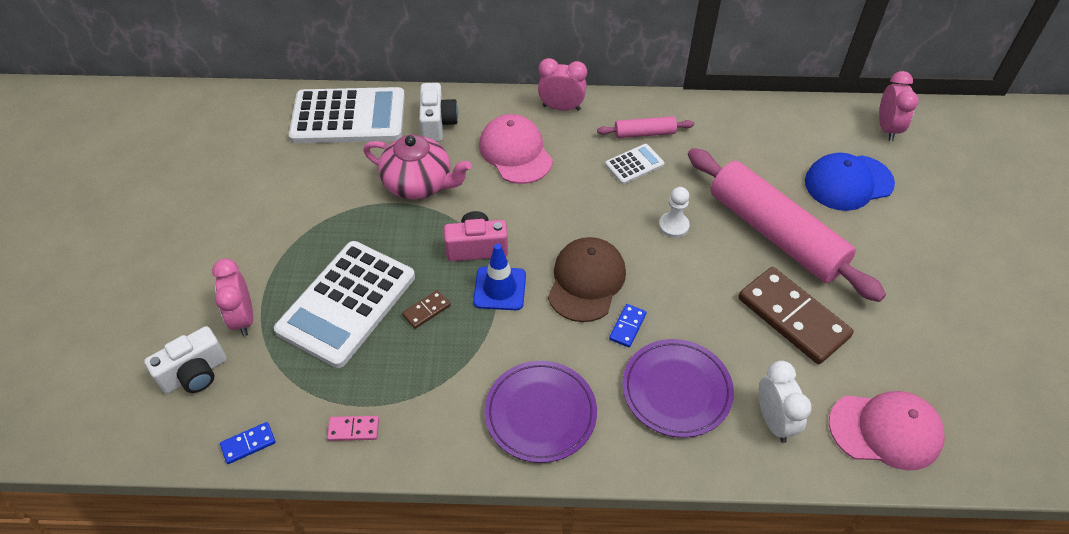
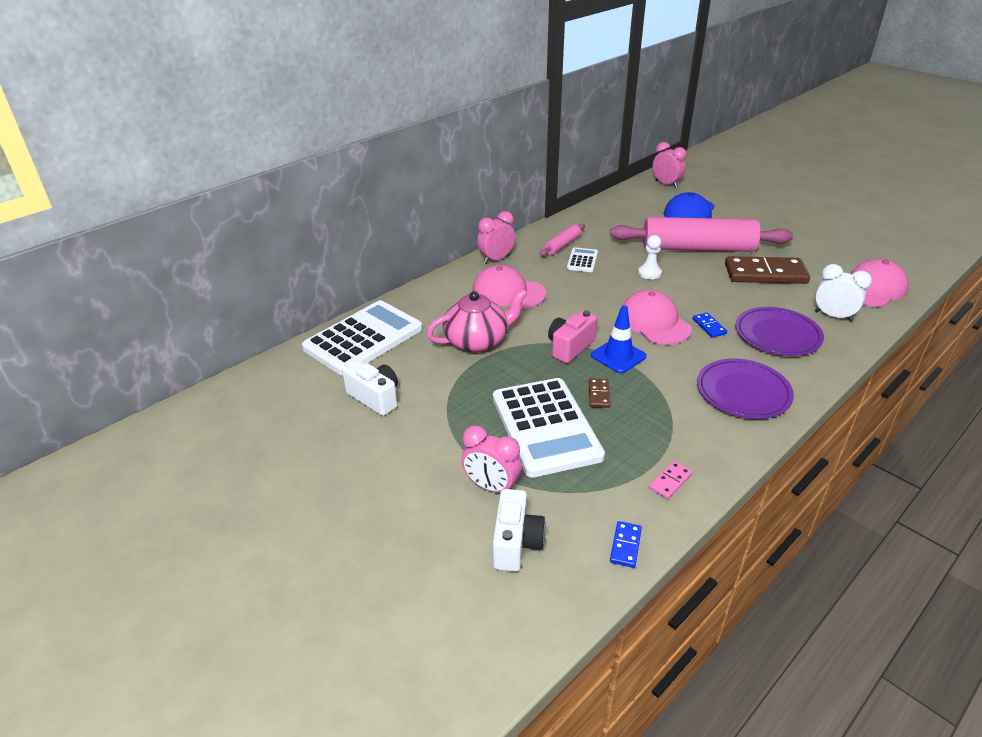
camera: 45 degrees left, 15 degrees down
white camera [419,83,458,142] -> white camera moved to [342,360,398,416]
brown cap [548,237,626,322] -> pink cap [622,289,692,345]

